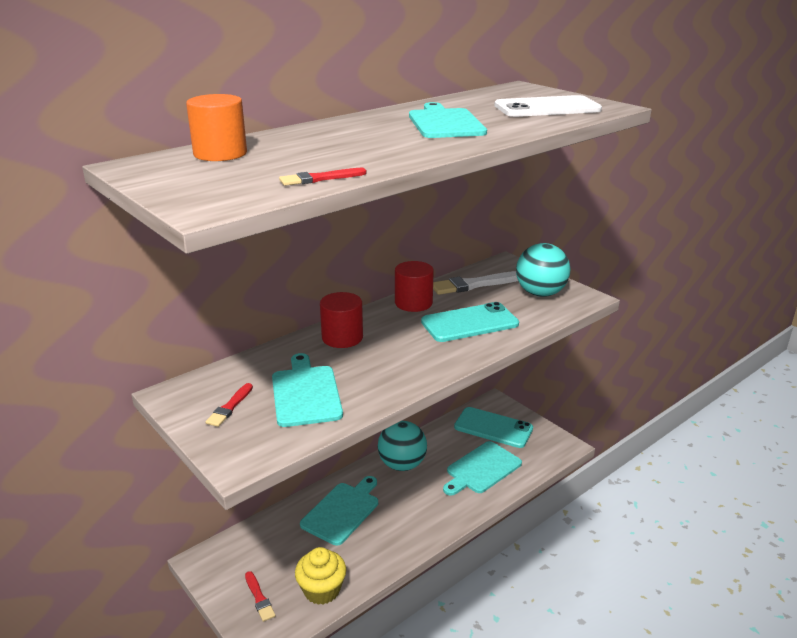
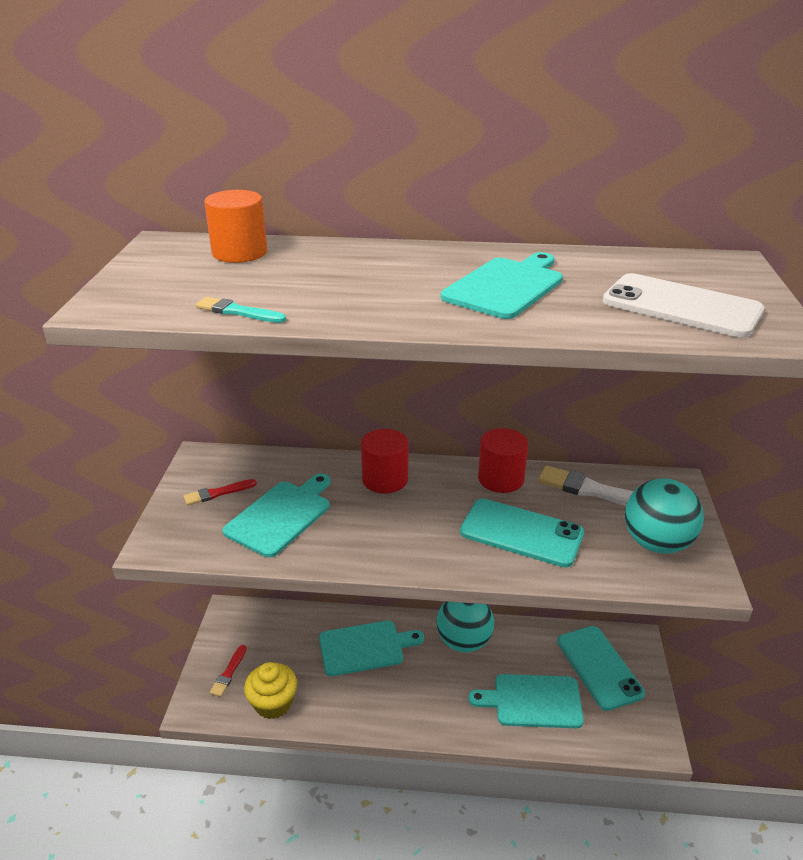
camera: 45 degrees right, 5 degrees up
red brush [279,168,367,186] -> turquoise brush [196,297,286,323]

